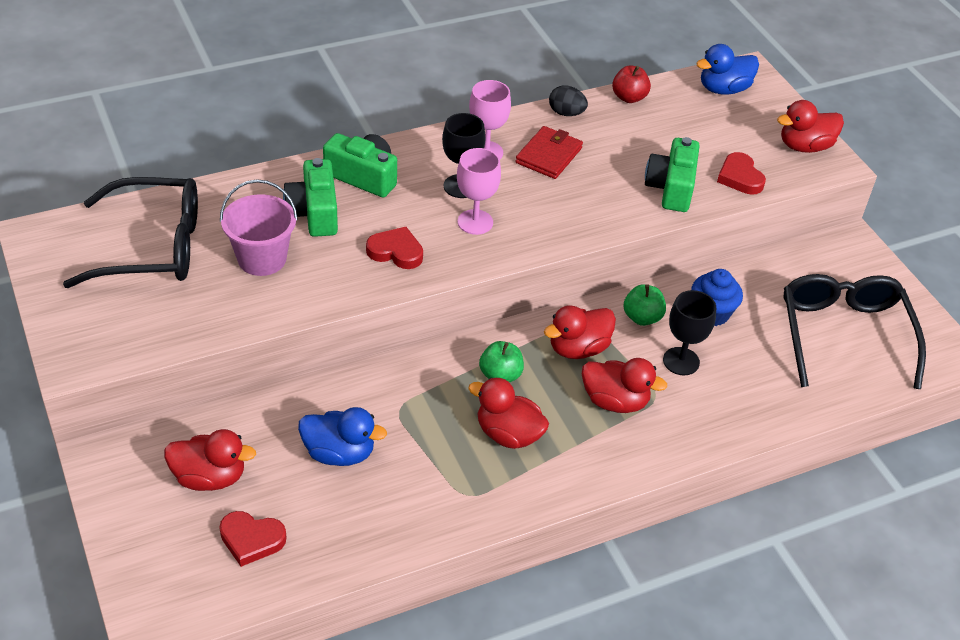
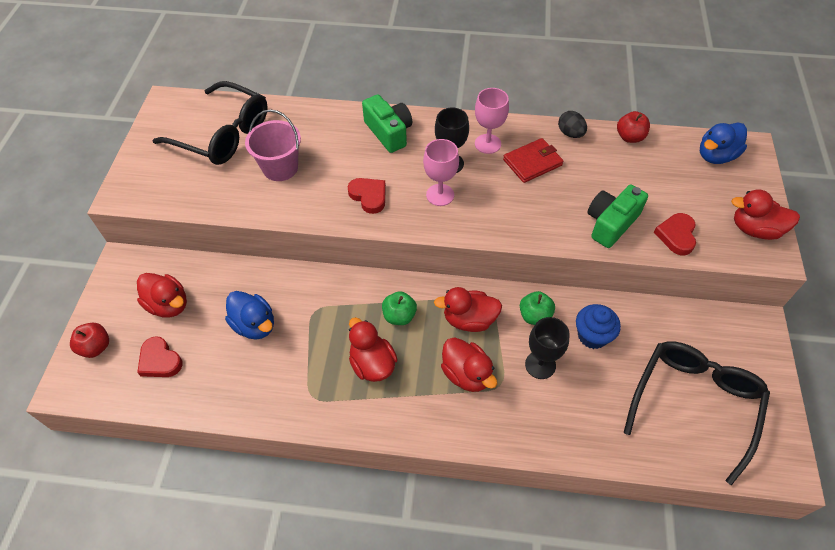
camera: 35 degrees right, 10 degrees up
green camera [283,158,338,237] -> none
blue duck [696,44,759,95] -> blue duck turned 45 degrees counterclockwise [700,123,747,164]
none -> red apple [70,323,109,358]

